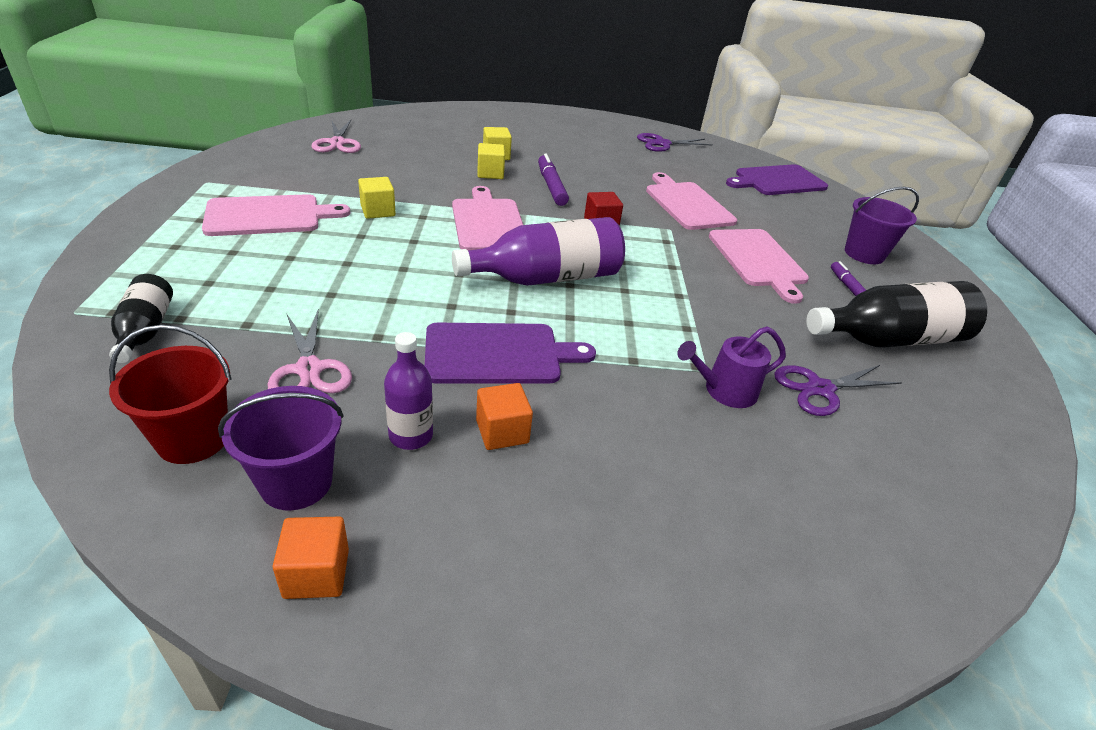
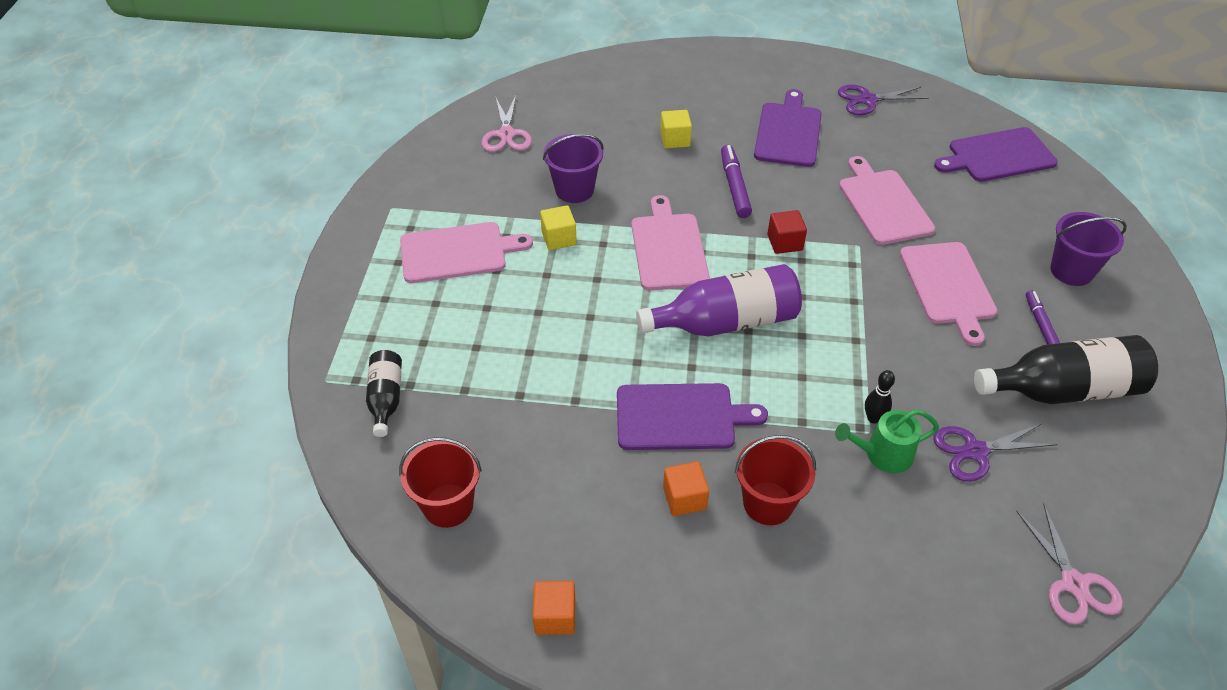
camera: 10 degrees right, 10 degrees up
purple bucket [218,386,344,510] -> purple bucket moved to [543,134,604,203]
pink scissors [268,308,352,393] -> pink scissors moved to [1016,504,1123,624]
purple bottle [384,332,433,450] -> none
yellow cube [477,143,505,179] -> none
purple watering can [677,326,786,408] -> green watering can [835,409,939,473]
none -> red bucket [735,435,816,525]
none -> purple cutting board [754,89,822,167]
none -> black bowling pin [865,370,895,424]

